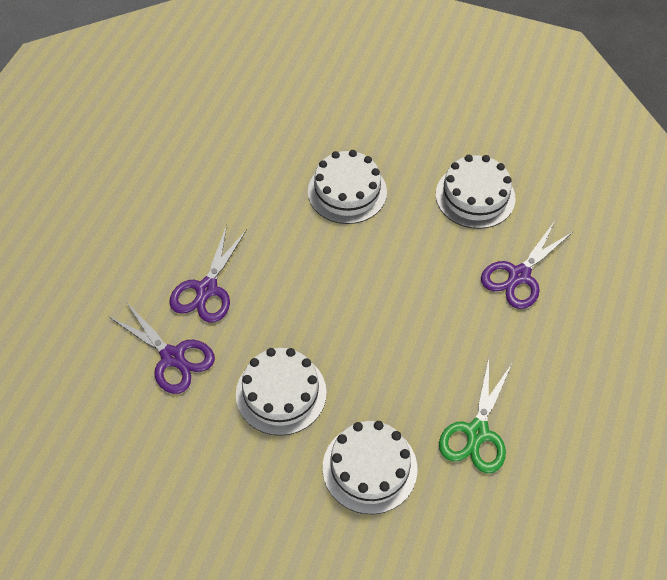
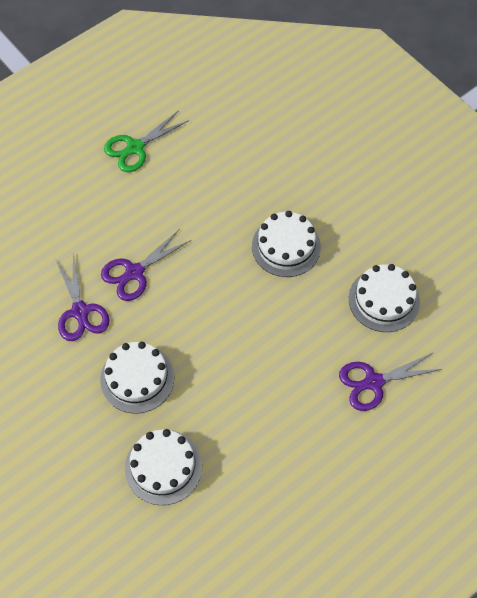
camera: 30 degrees right, 5 degrees up
green scissors [439,358,513,473] -> green scissors moved to [104,111,189,172]

